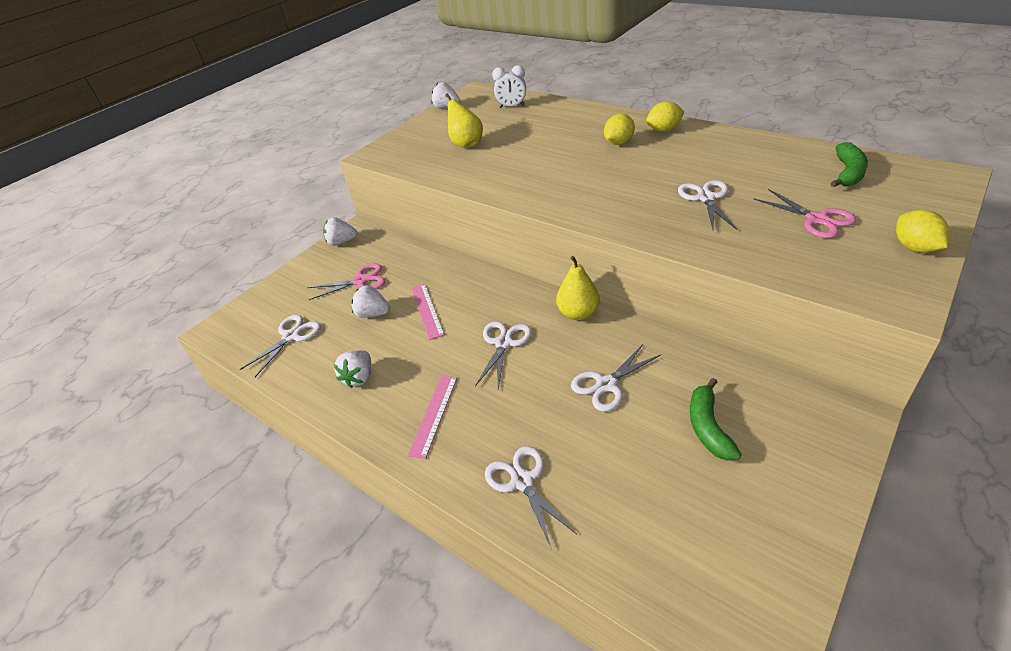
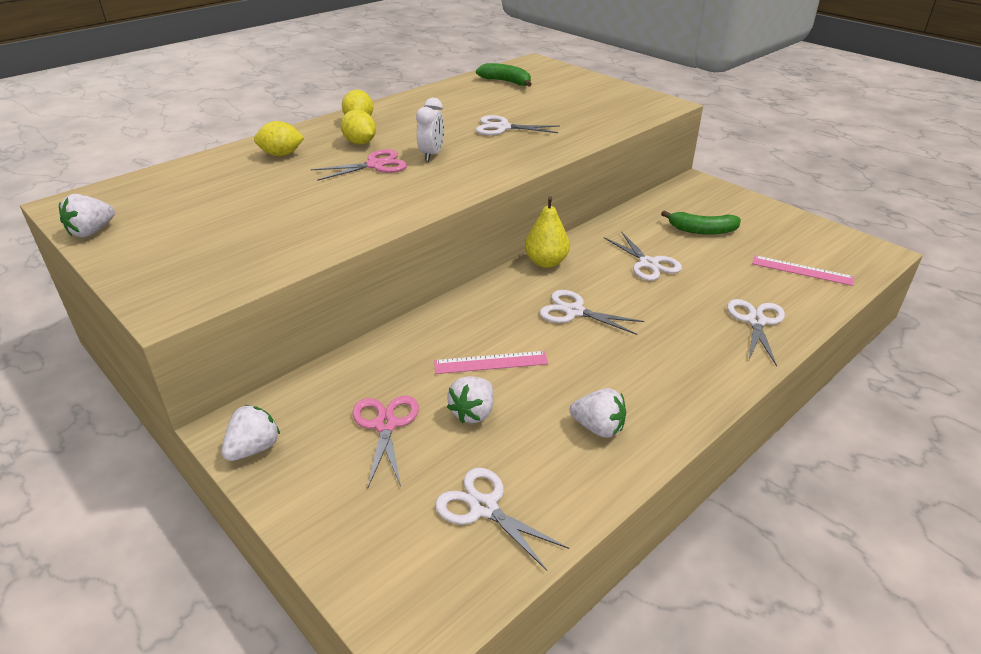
camera: 85 degrees left, 5 degrees down
white strawberry [323,217,357,246] -> white strawberry turned 150 degrees counterclockwise [221,405,280,461]
pink ruler [408,376,457,459] -> pink ruler moved to [752,255,854,286]
yellow pear [445,94,483,148] -> none
white scissors [485,446,577,547] -> white scissors turned 120 degrees clockwise [727,299,785,366]
white clock [492,65,526,108] -> white clock moved to [416,98,444,161]
pink scissors [754,189,856,238] -> pink scissors moved to [311,149,407,181]
yellow lemon [896,210,950,253] -> yellow lemon moved to [254,121,304,156]

